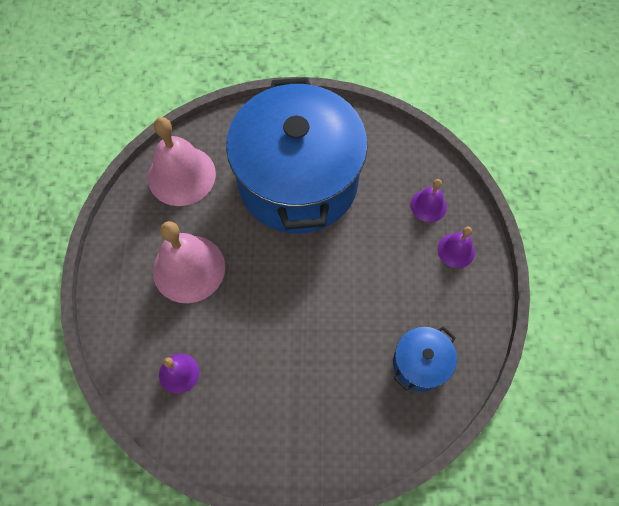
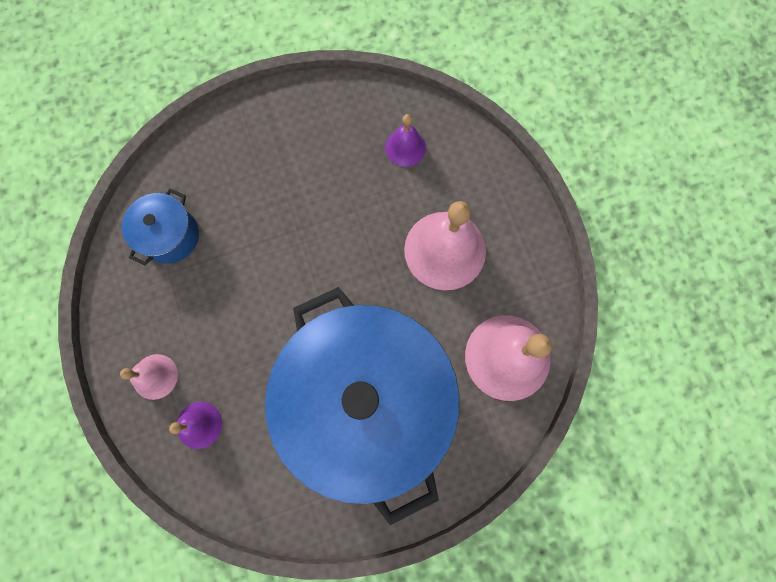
camera: 160 degrees right, 10 degrees up
purple bell [438,227,475,268] -> pink bell [120,354,178,400]

